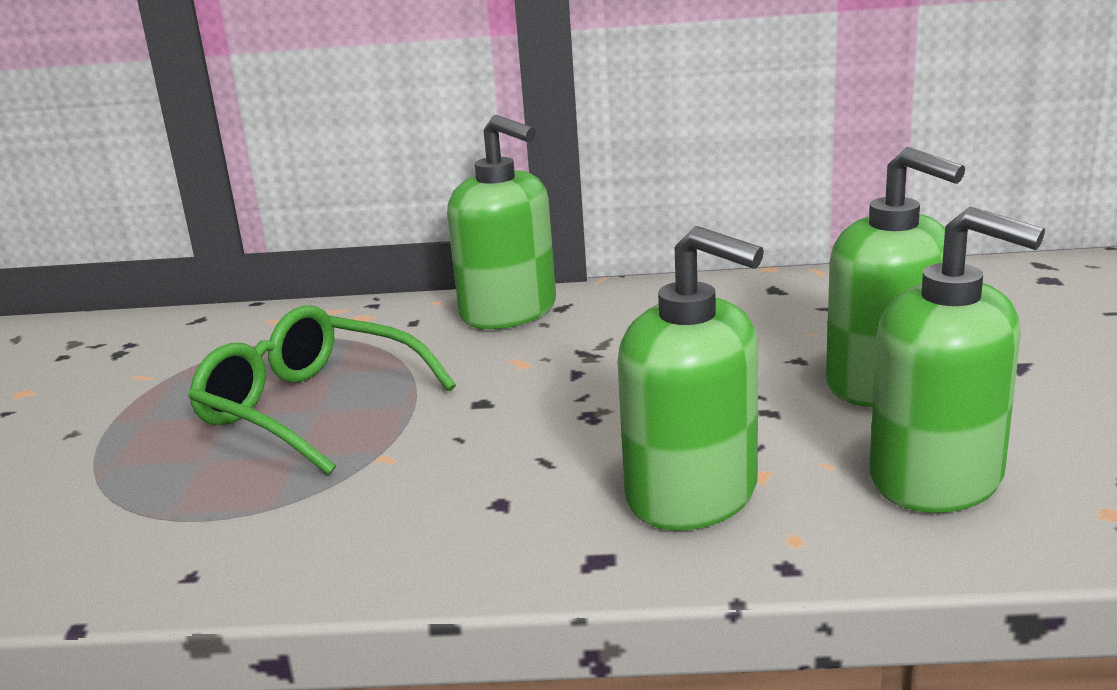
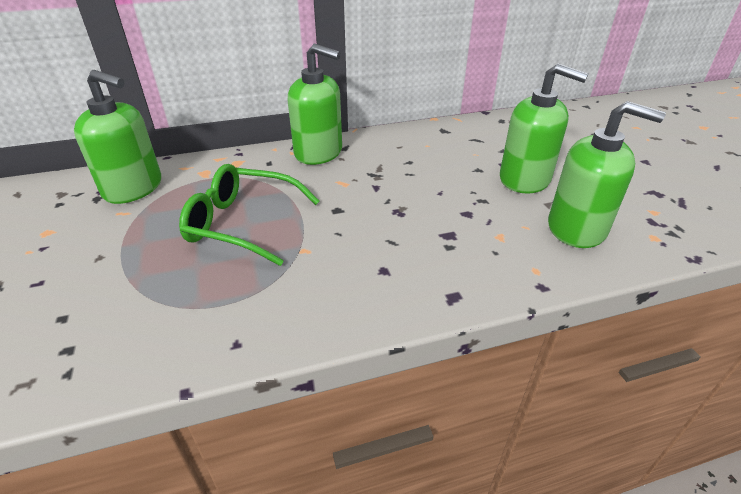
camera: 20 degrees left, 15 degrees up
green soap dispenser [617,226,764,530] -> green soap dispenser moved to [74,70,161,204]

